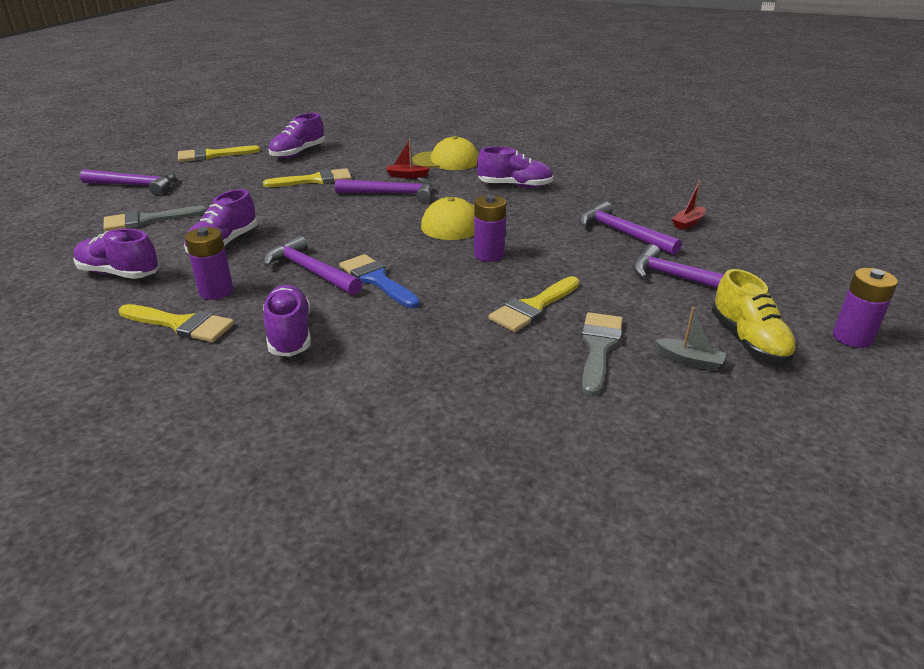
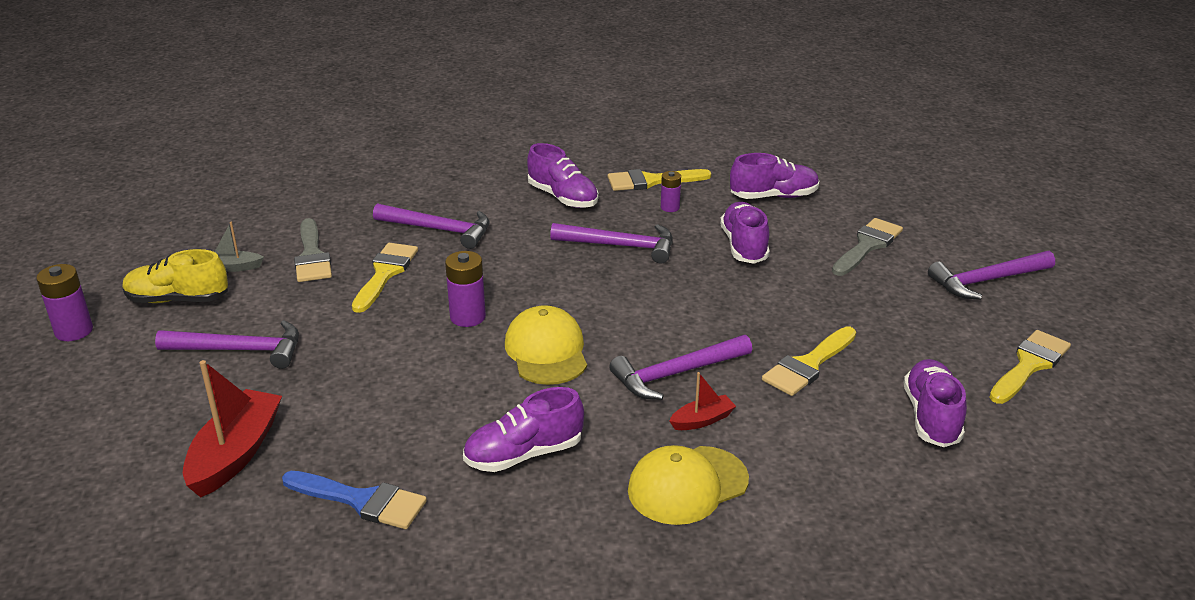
camera: 150 degrees right, 0 degrees up
purple battery [185,227,233,300] -> purple battery [661,171,681,212], size x0.62
blue brush [339,254,420,308] -> blue brush moved to [282,471,427,529]
purple hammer [579,201,682,255] -> purple hammer moved to [373,203,489,249]
red boat [672,180,706,230] -> red boat [183,360,282,497], size x1.95
yellow shoe [712,269,797,364] -> yellow shoe turned 45 degrees counterclockwise [122,249,228,303]

